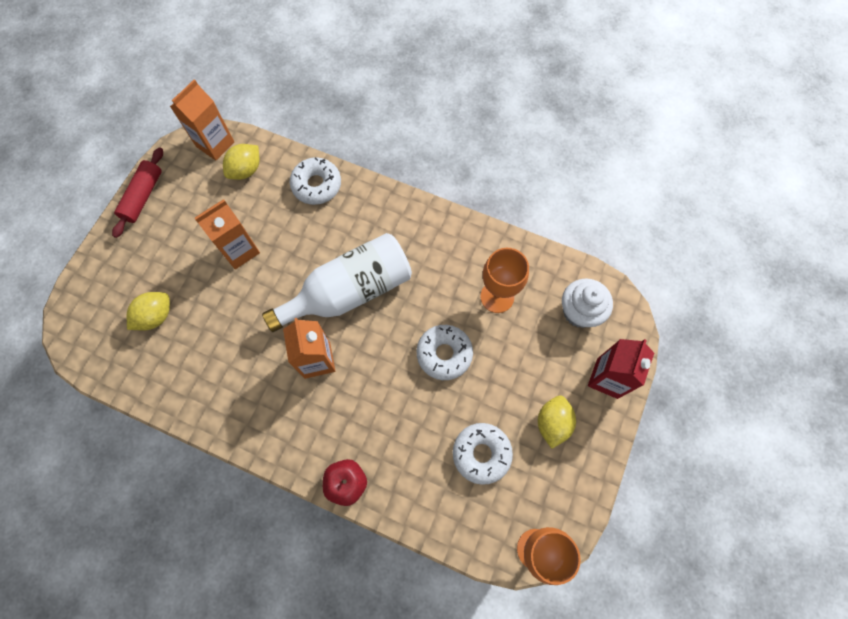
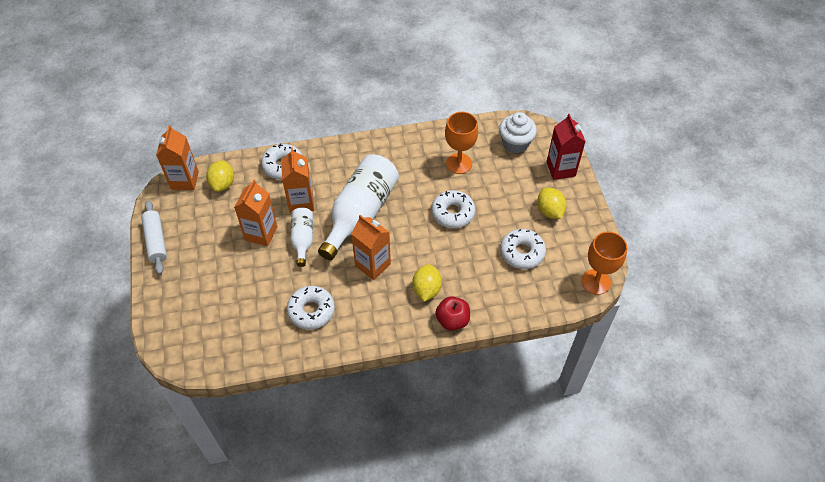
camera: 35 degrees left, 15 degrees down
red rolling pin [112,147,163,238] -> white rolling pin [141,200,167,275]
yellow lemon [127,292,170,330] -> yellow lemon moved to [412,264,442,302]
none -> orange carton [281,148,314,214]
none -> white donut [287,286,335,330]
none -> white bottle [291,207,313,267]

